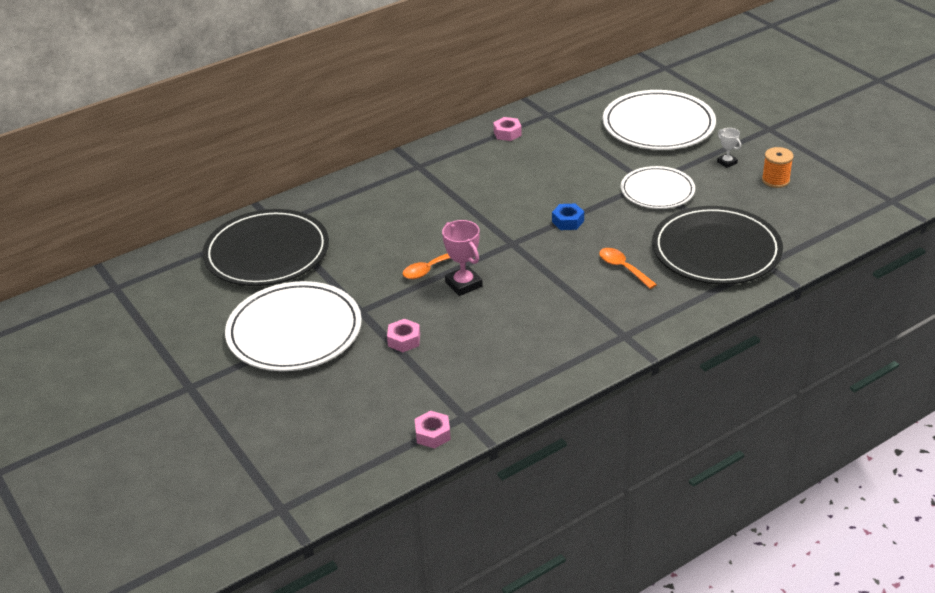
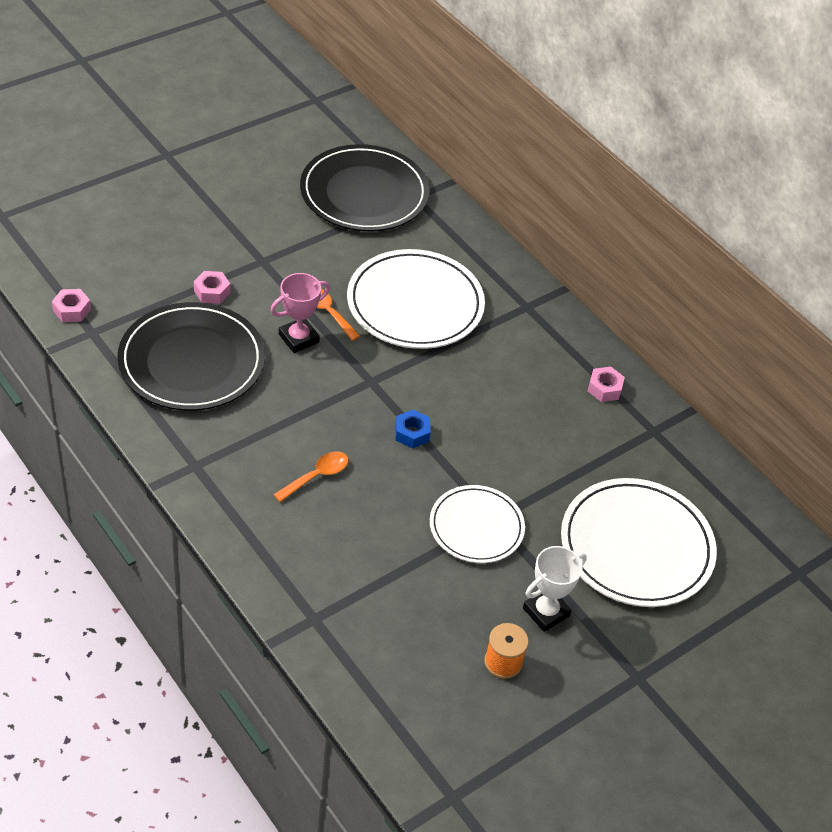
camera: 80 degrees right, 10 degrees up
white plate [225,281,362,371] -> white plate moved to [347,249,485,349]
black plate [652,206,783,285] -> black plate moved to [117,302,265,411]
white trophy [717,128,741,168] -> white trophy [523,546,587,632], size x1.70

